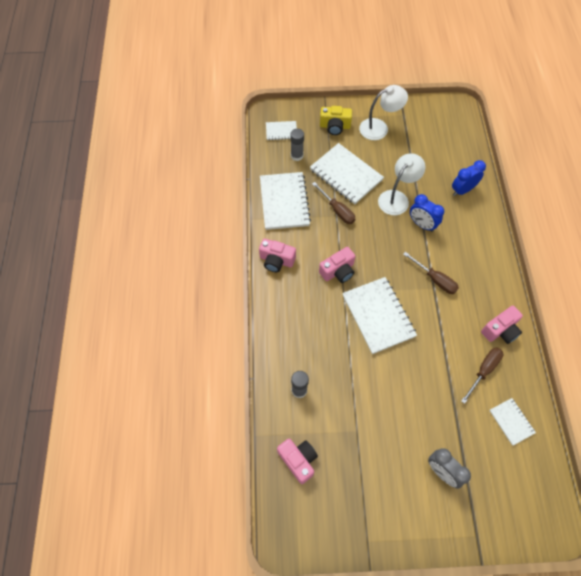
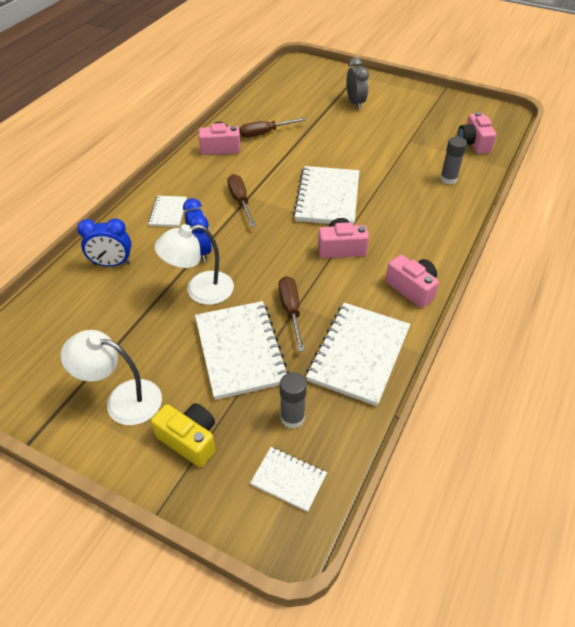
camera: 150 degrees left, 15 degrees down
white notebook [489,398,536,446] -> white notebook moved to [148,196,187,227]

